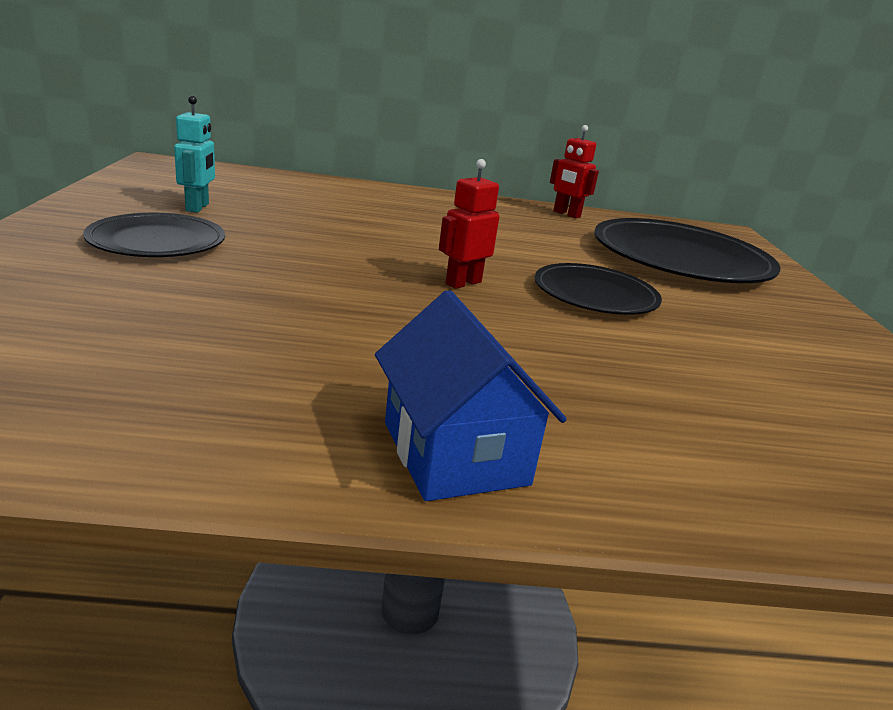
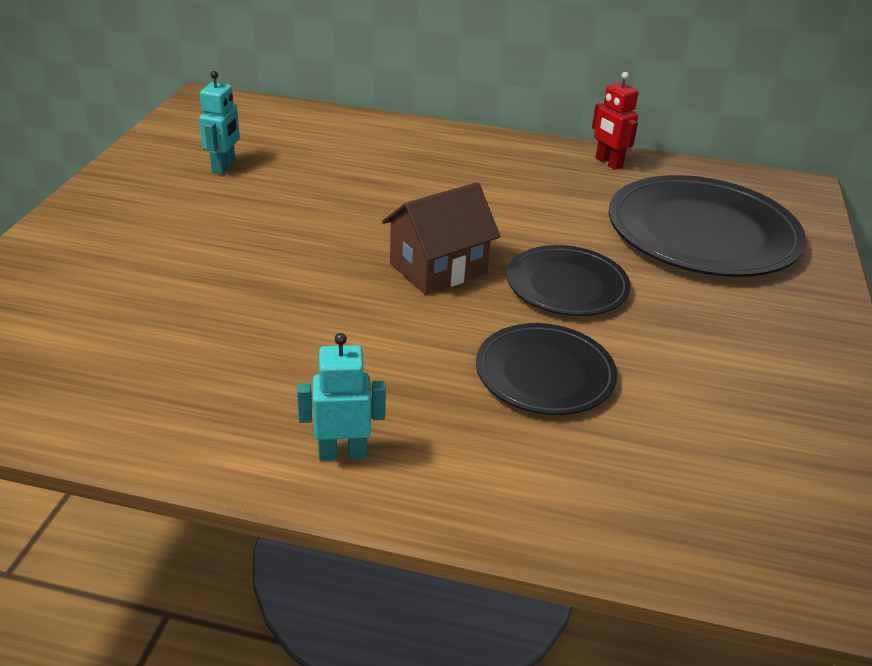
camera: 15 degrees right, 10 degrees up
black plate [83,212,225,257] -> black plate moved to [476,323,617,415]
blue house [375,290,567,501] -> turquoise robot [297,333,386,460]
red robot [439,159,499,289] -> brown house [382,182,501,295]

